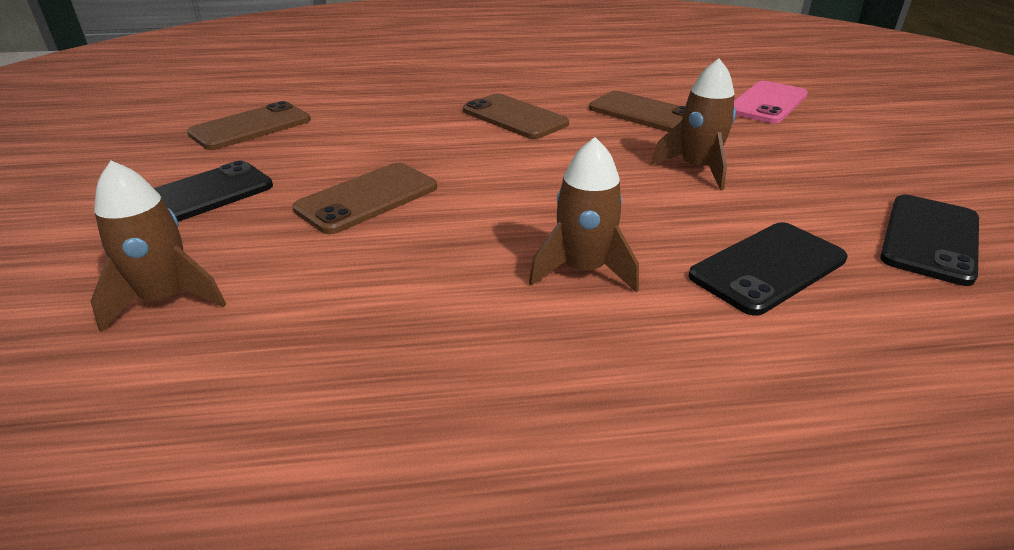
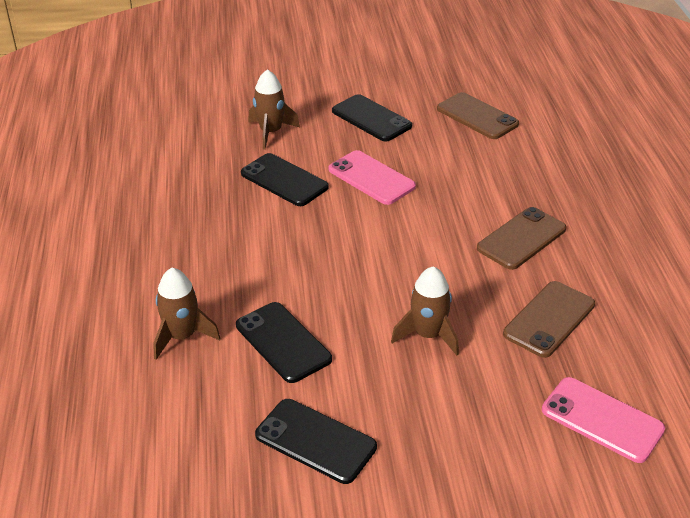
camera: 90 degrees right, 5 degrees up
brown phone [292,163,437,234] -> pink phone [329,150,416,205]
brown rocket [529,137,639,293] -> brown rocket moved to [153,268,221,360]
none -> black phone [241,153,329,206]

